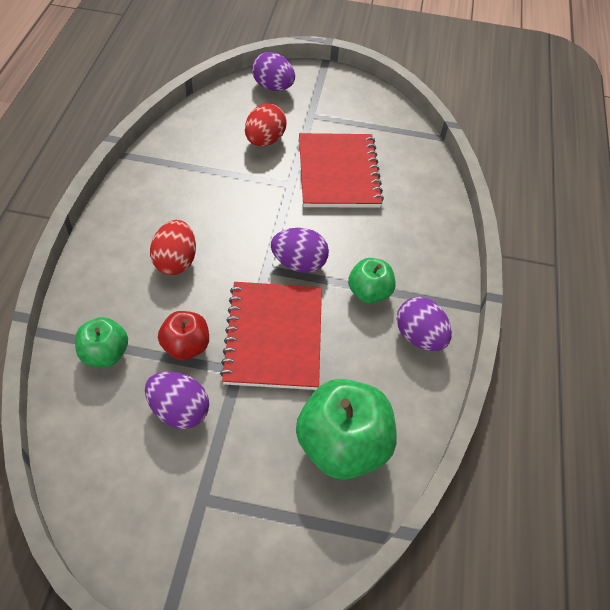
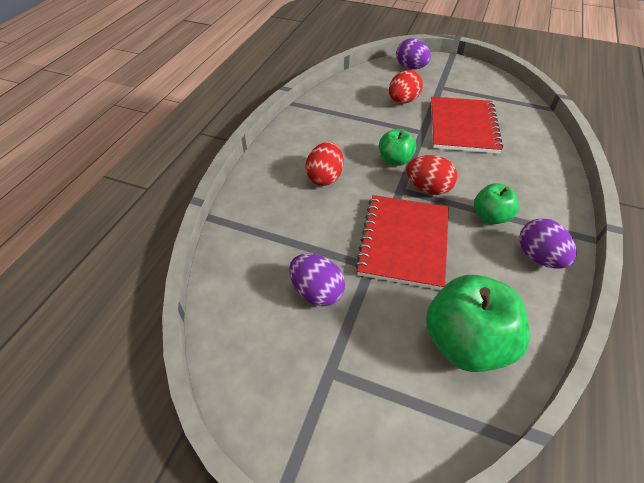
camera: 15 degrees right, 5 degrees down
green apple [75,317,128,367] -> green apple moved to [379,129,416,166]
red apple [158,311,209,360] -> none
purple egg [271,228,329,273] -> red egg [406,155,457,195]

